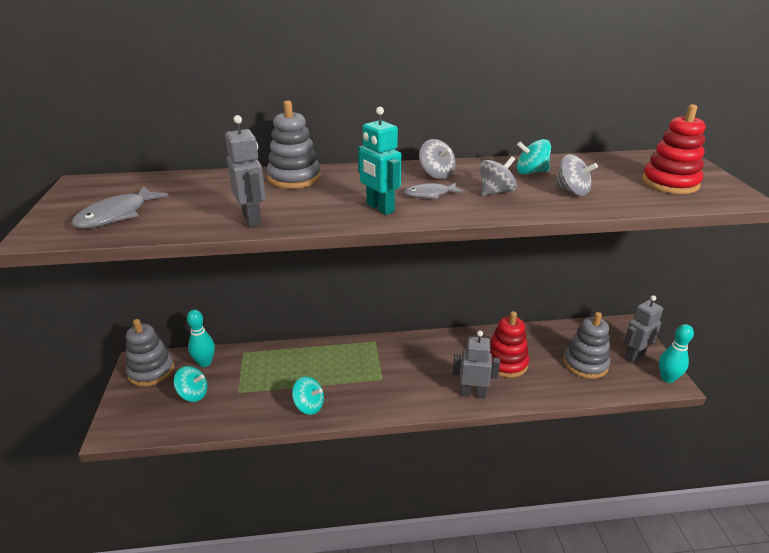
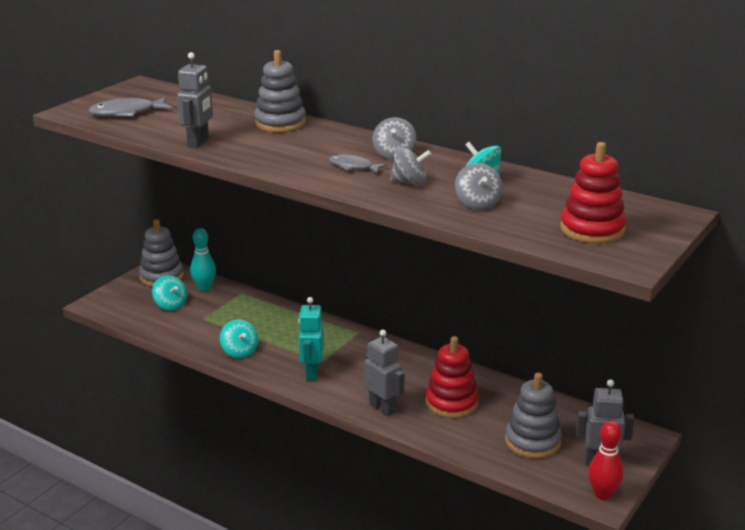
camera: 40 degrees right, 5 degrees down
turquoise robot [358,107,401,215] -> turquoise robot moved to [298,297,324,381]
turquoise bowling pin [659,324,694,383] -> red bowling pin [588,421,623,500]

